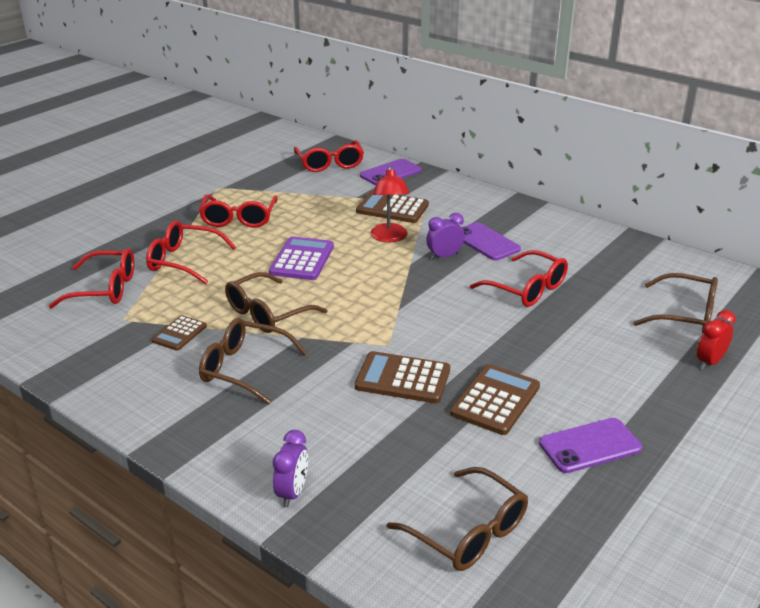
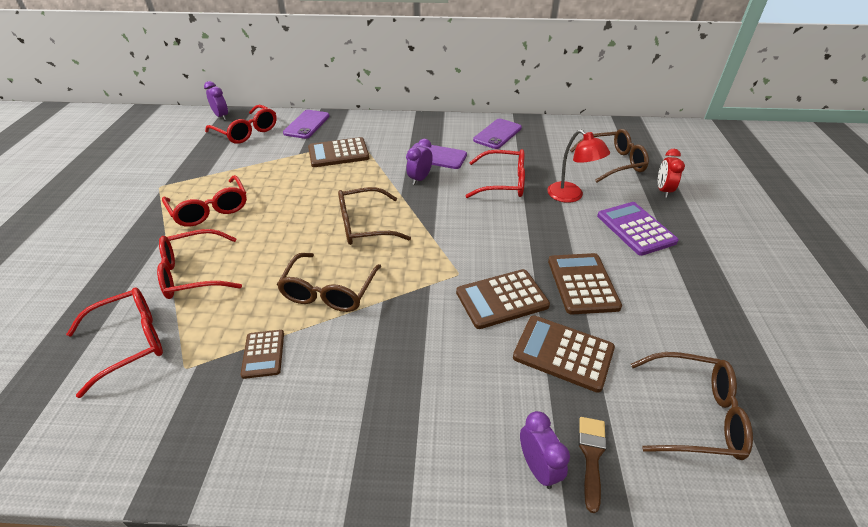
camera: 35 degrees left, 10 degrees up
brown glasses [199,318,307,404] -> brown glasses moved to [338,187,411,245]
purple calculator [269,236,334,280] -> purple calculator moved to [597,202,679,256]
red lamp [370,166,410,242] -> red lamp moved to [547,130,610,203]
purple phone [539,418,642,473] -> purple phone moved to [473,118,522,149]
none -> purple clock [204,81,228,120]
none -> brown calculator [513,315,615,393]
none -> brown brush [578,417,607,513]

